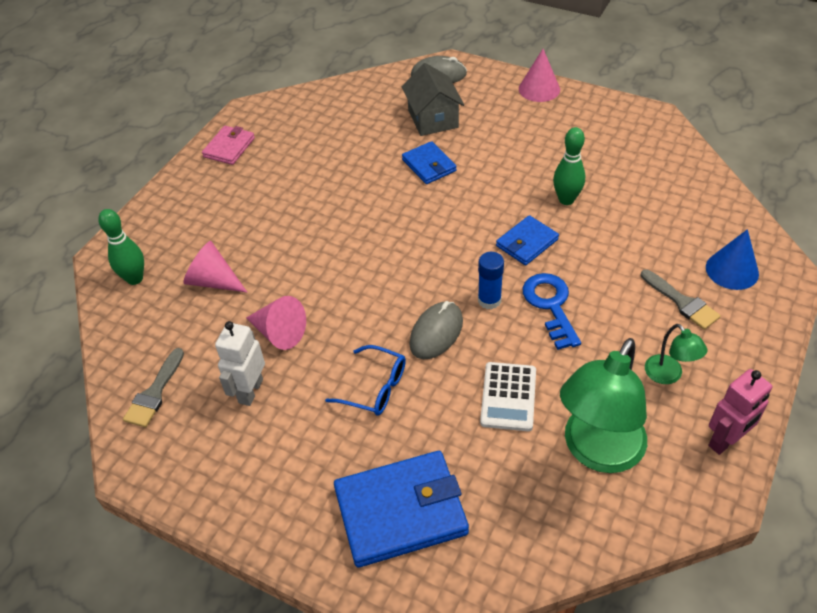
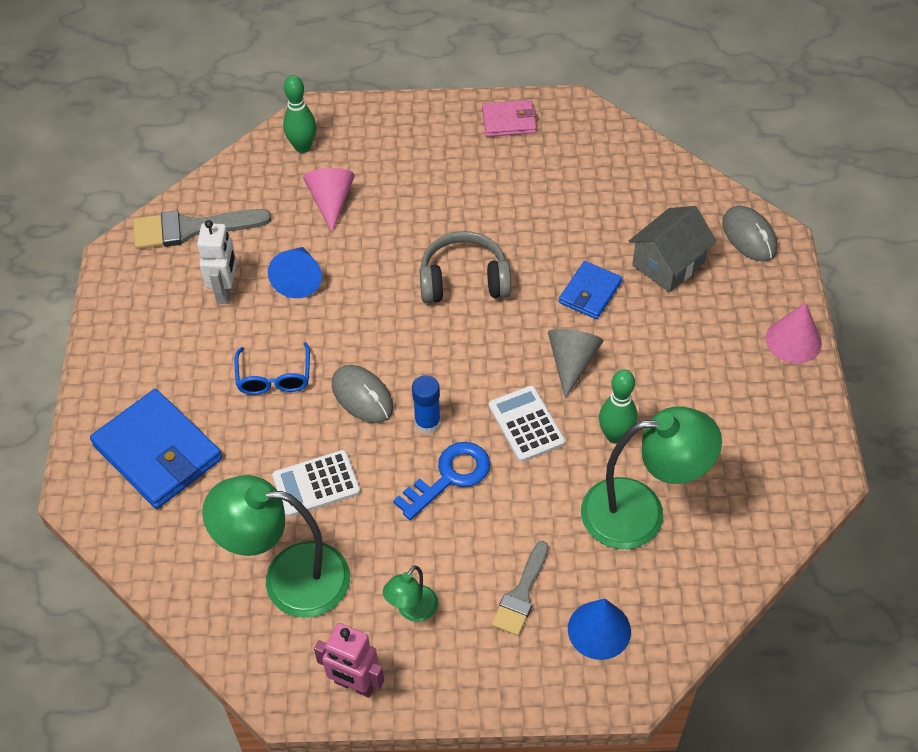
camera: 60 degrees right, 5 degrees up
grey brush [123,348,184,427] -> grey brush [133,209,272,249], size x1.54
white robot [215,321,265,406] -> white robot turned 105 degrees clockwise [197,220,237,304]
pink cone [246,296,306,350] -> blue cone [268,247,322,298]
grey mouse [409,301,463,359] -> grey mouse turned 45 degrees clockwise [332,365,394,423]
blue wallet [496,215,559,265] -> white calculator [489,385,565,462]
none -> grey headphones [419,231,511,303]
none -> grey cone [548,329,603,399]
none -> green lamp [581,406,722,549]

